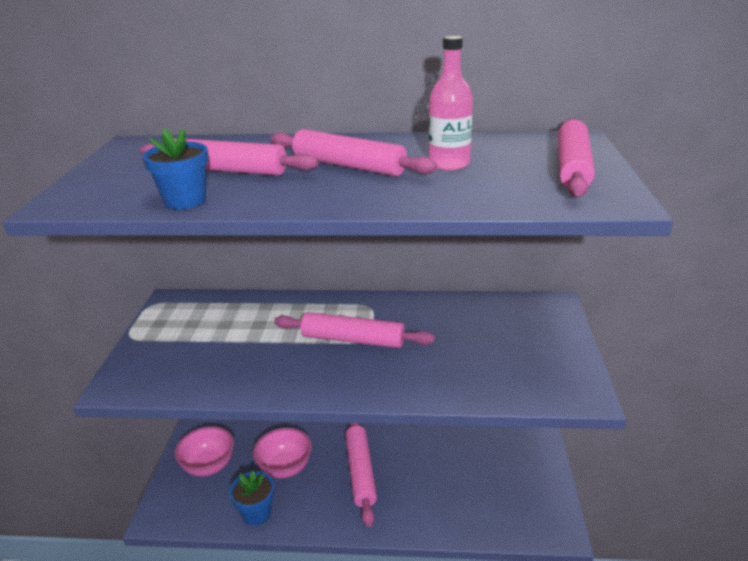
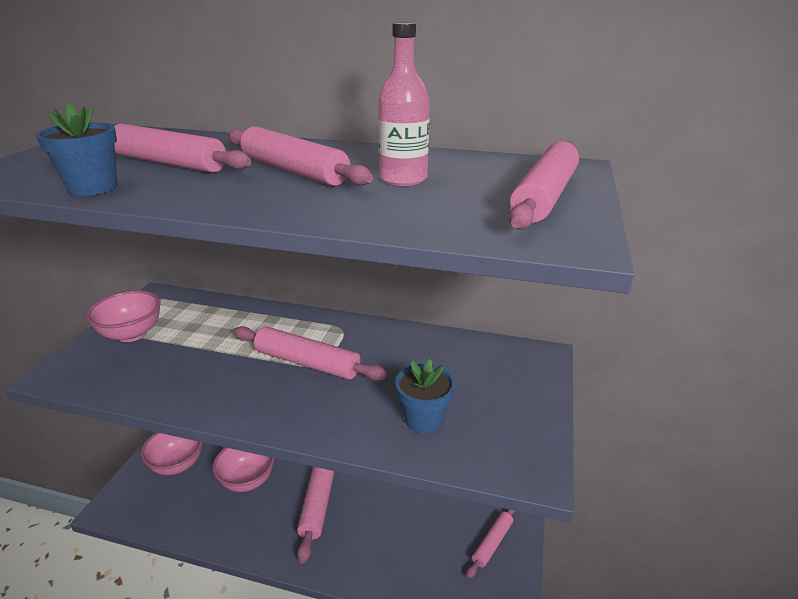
camera: 10 degrees right, 0 degrees up
blue flower pot [229,471,275,525] -> blue flower pot moved to [395,359,455,433]
none -> pink bowl [86,290,161,342]
none -> pink rolling pin [467,509,516,578]

